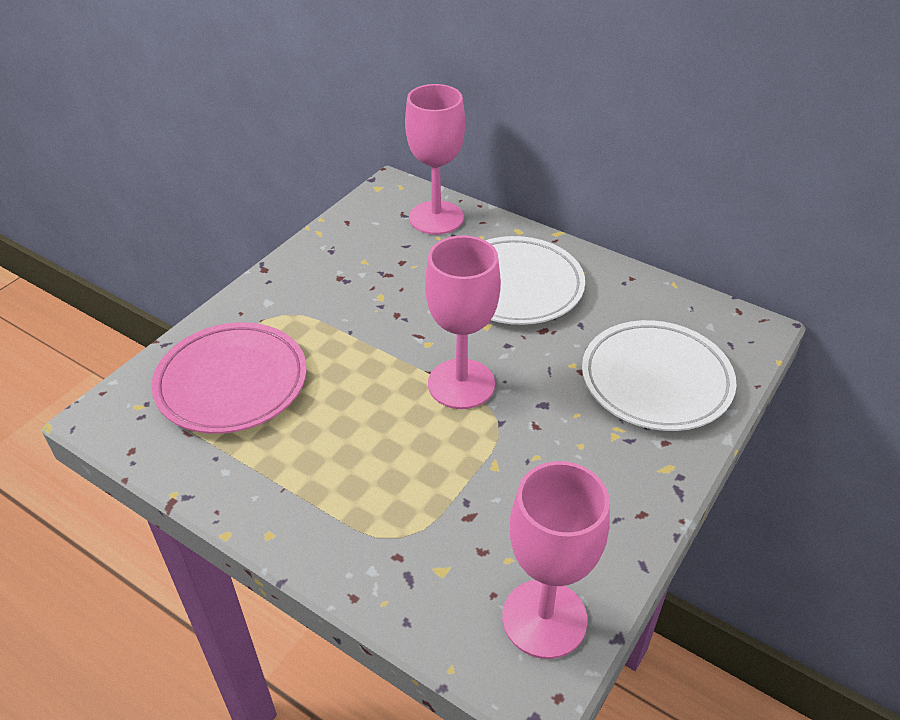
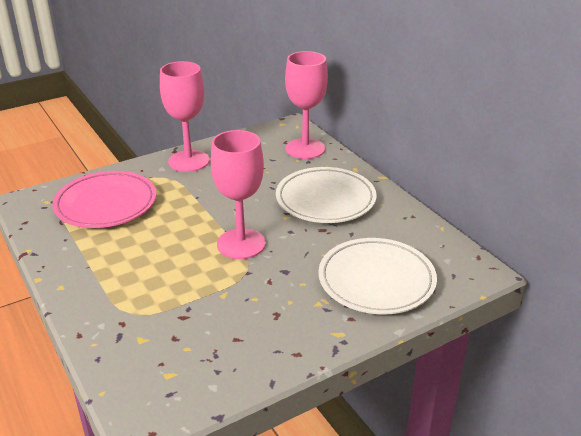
camera: 25 degrees right, 10 degrees down
pink goblet [502,461,610,659] -> pink goblet moved to [160,61,210,172]

